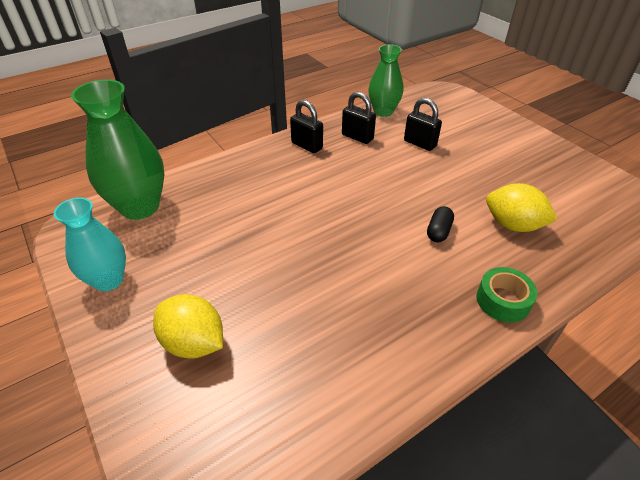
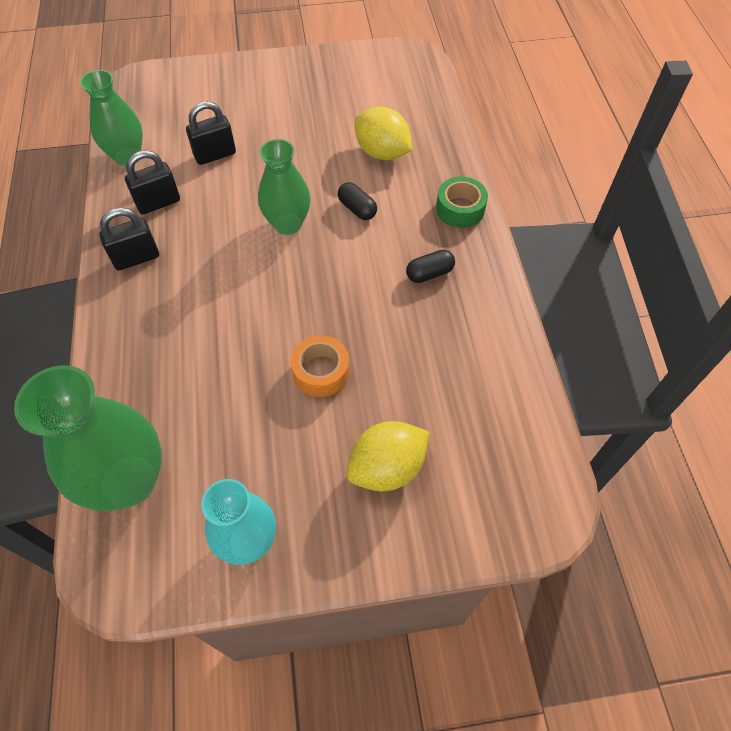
camera: 65 degrees left, 15 degrees up
yellow lemon [486,183,558,232] -> yellow lemon turned 75 degrees clockwise [355,107,412,160]
none -> green vase [258,139,310,235]
none -> orange tape [291,335,350,397]
none -> black capsule [406,250,455,283]

